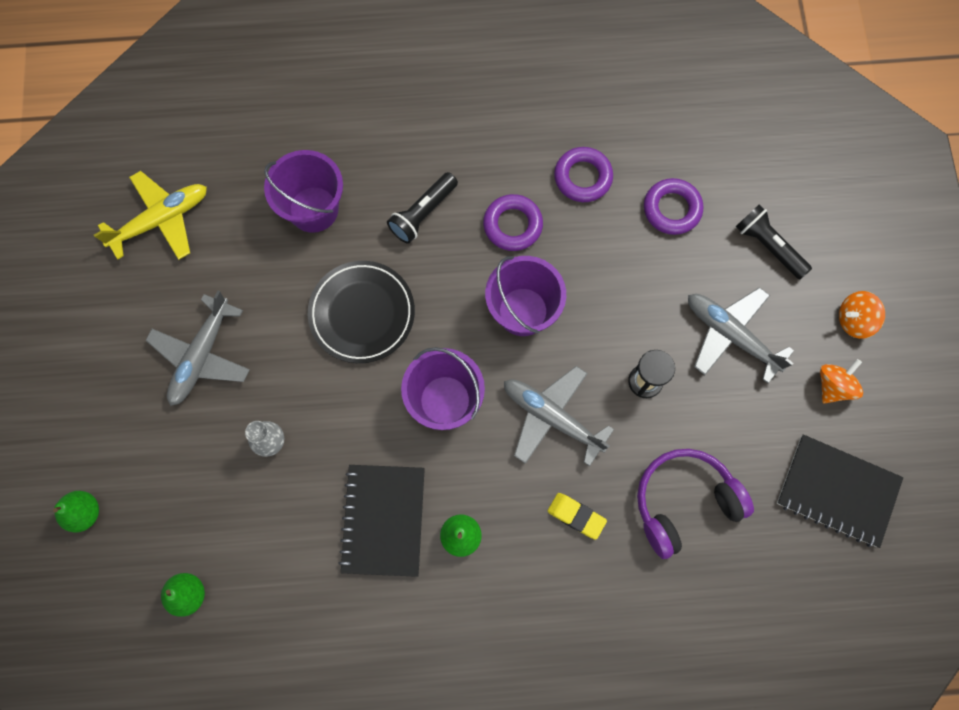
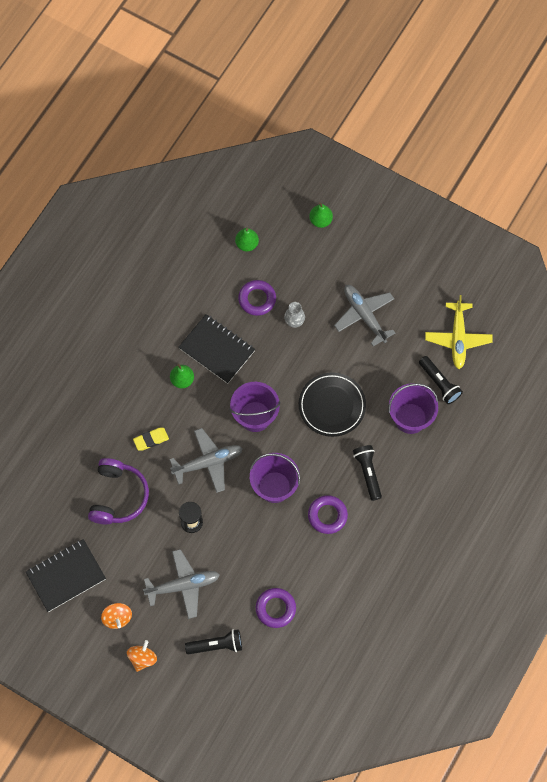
camera: 125 degrees right, 5 degrees down
purple ring [554,147,613,202] -> purple ring moved to [238,280,276,316]
none -> black flashlight [419,356,463,404]

